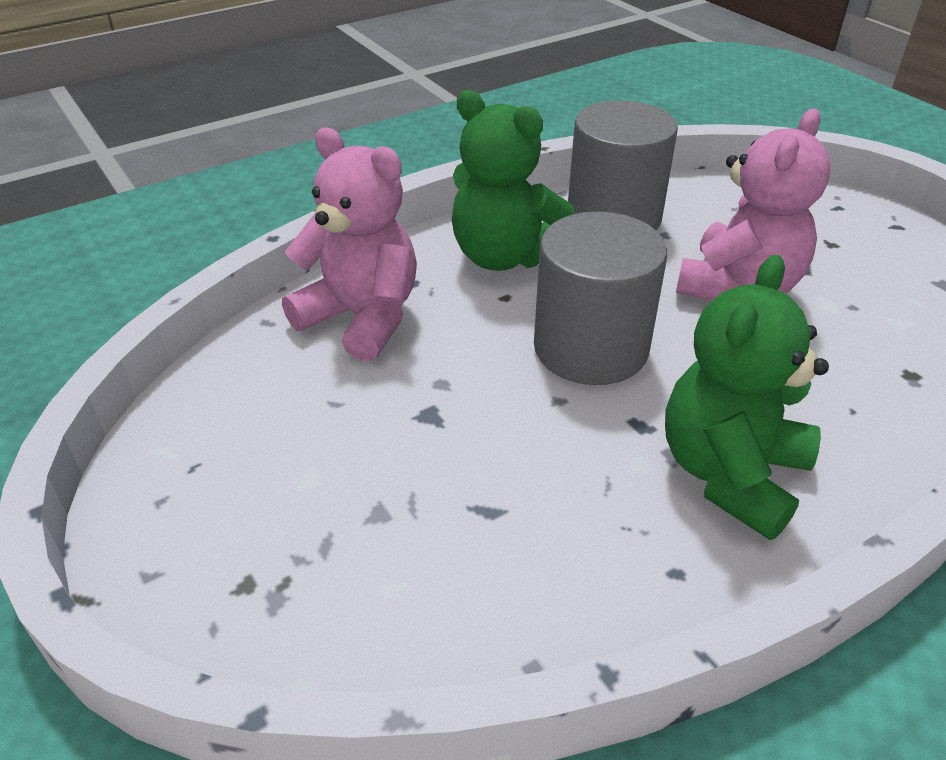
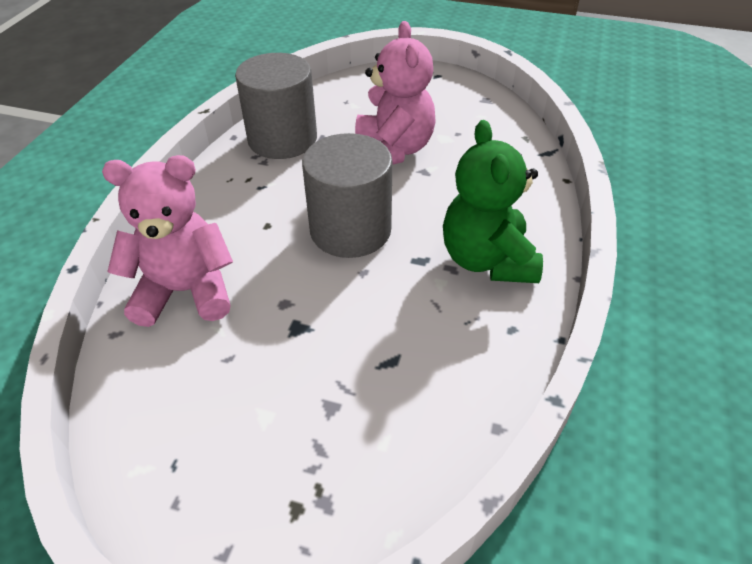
camera: 40 degrees left, 5 degrees up
green teddy bear [452,90,575,271] -> none

